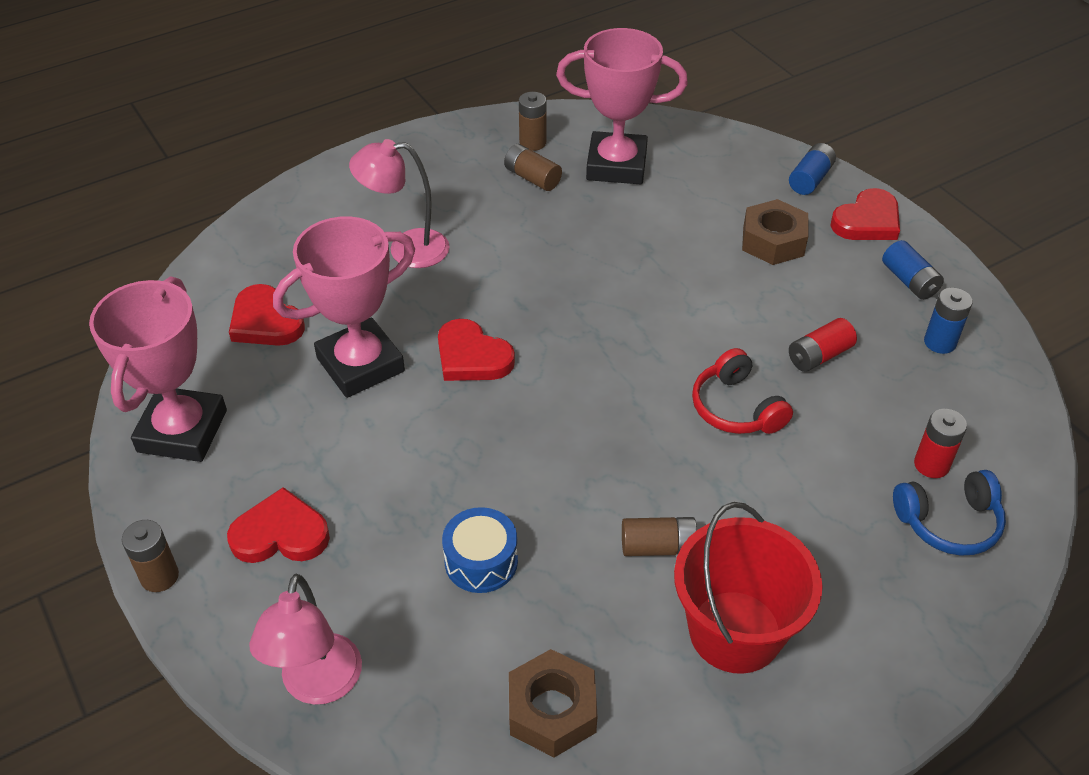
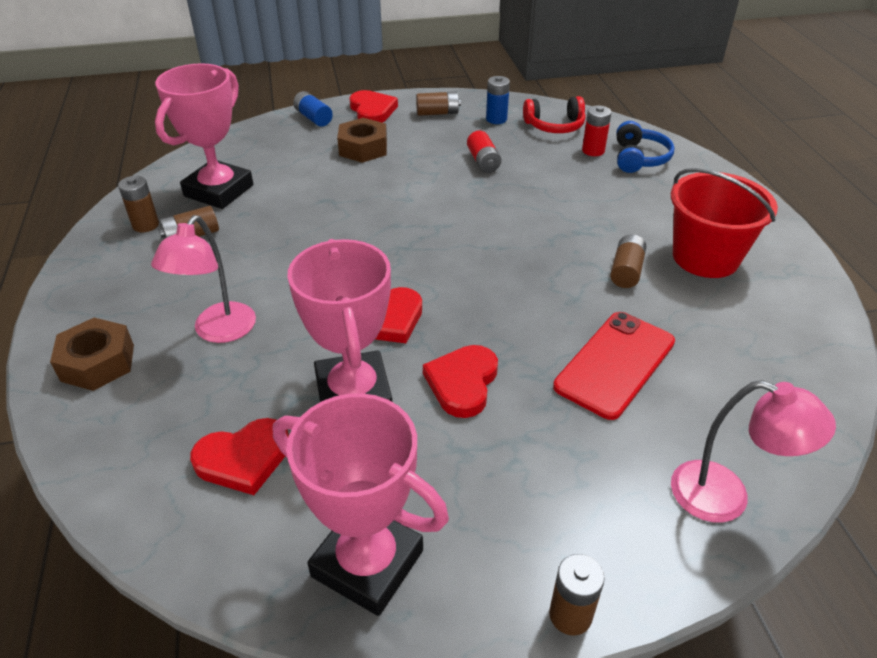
camera: 70 degrees left, 5 degrees down
red heart [227,487,330,563] -> red heart moved to [423,345,498,418]
blue drum [442,507,518,593] -> red phone [553,312,675,420]
brown nut [509,649,598,758] -> brown nut moved to [50,318,134,391]
red headphones [692,348,793,434] -> red headphones moved to [523,96,586,133]
blue battery [882,240,944,300] -> brown battery [416,92,461,116]

